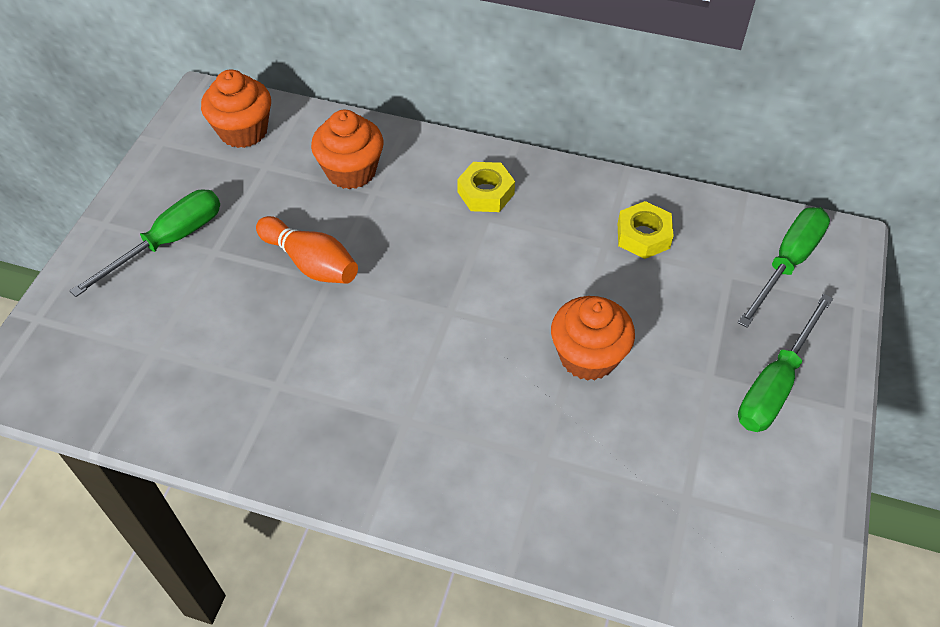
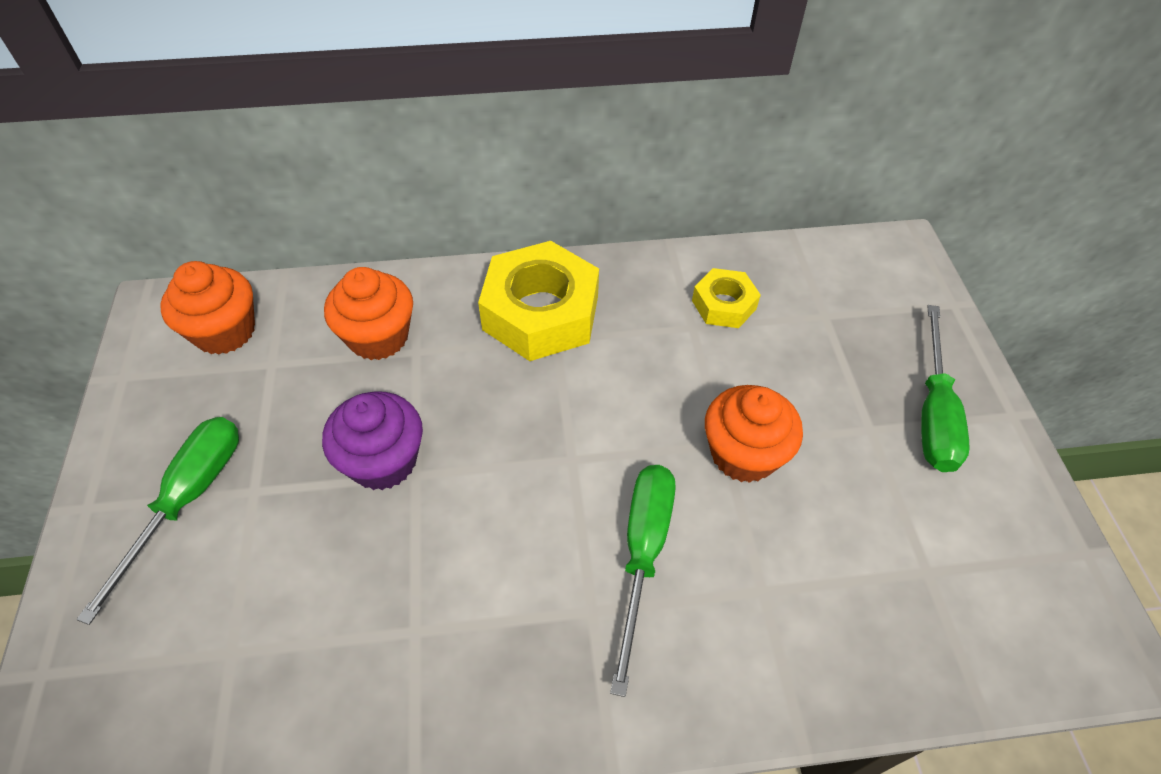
camera: 25 degrees left, 0 degrees up
orange bowling pin [256,216,358,284] -> purple cupcake [322,391,423,490]
yellow nut [457,162,515,212] -> yellow nut [478,241,599,361], size x1.89
green screwdriver [738,207,830,328] -> green screwdriver moved to [610,465,676,697]

